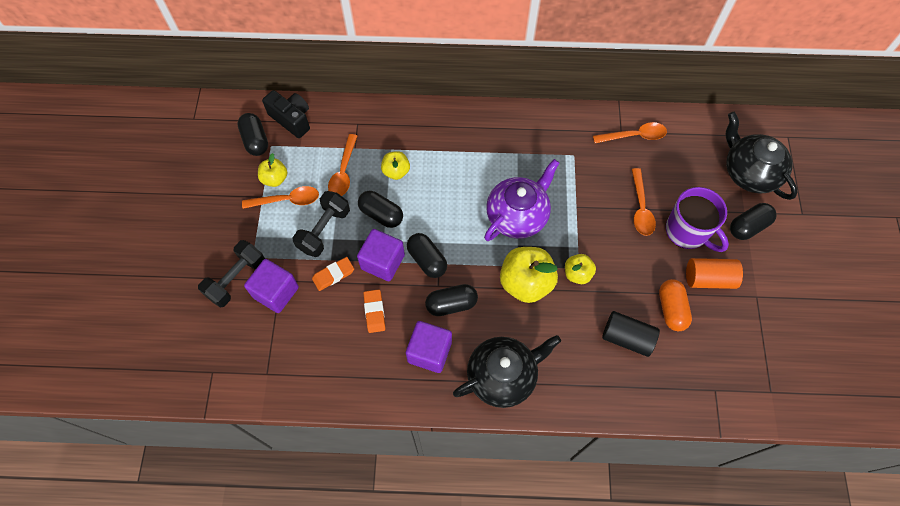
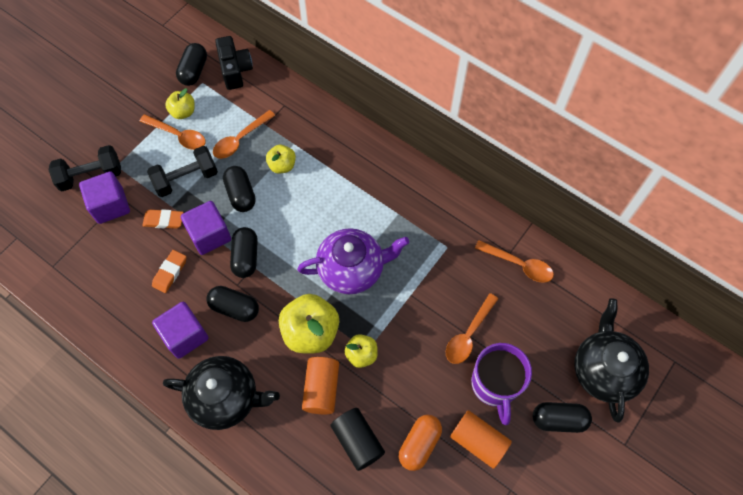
camera: 35 degrees right, 0 degrees up
none -> orange cylinder [302,357,339,414]

